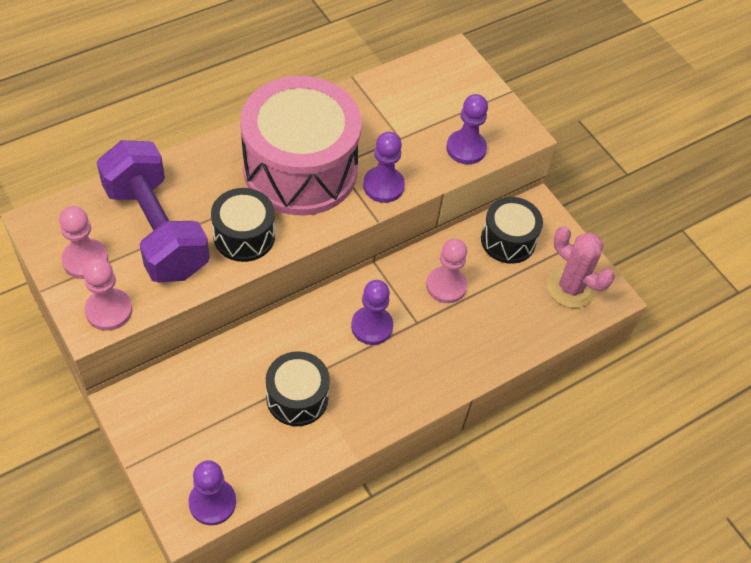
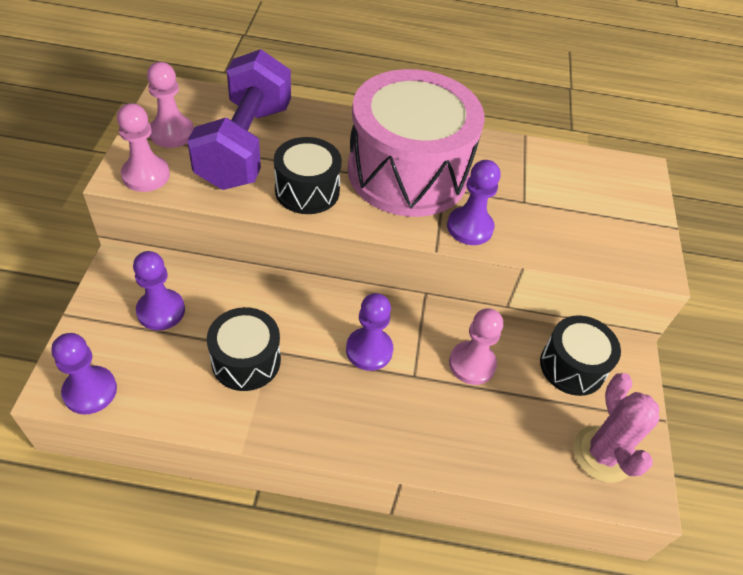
camera: 40 degrees right, 5 degrees down
purple pawn [446,94,488,164] -> purple pawn moved to [133,251,185,330]

